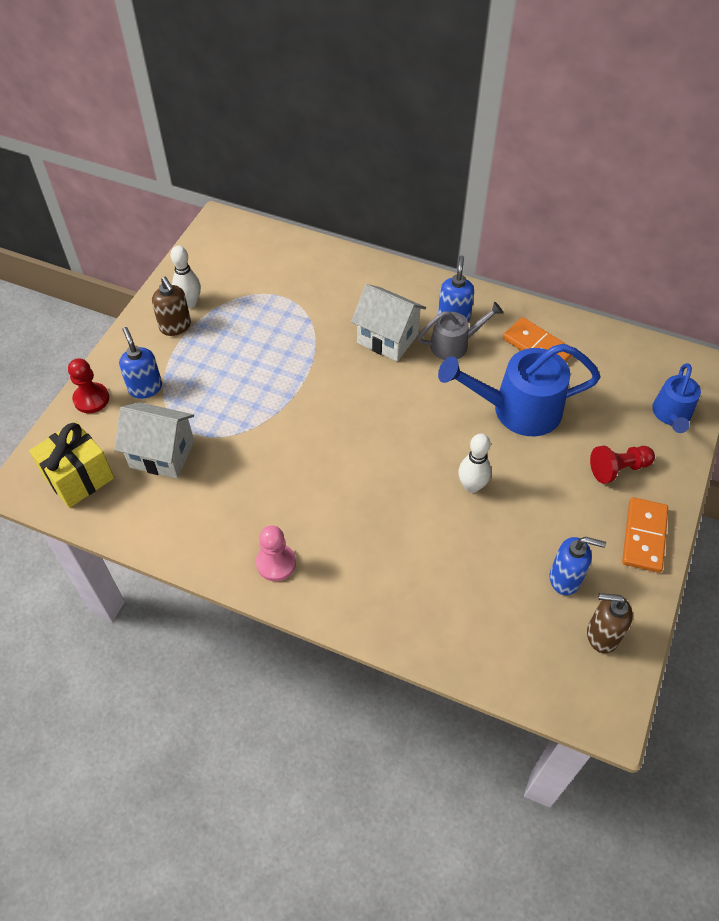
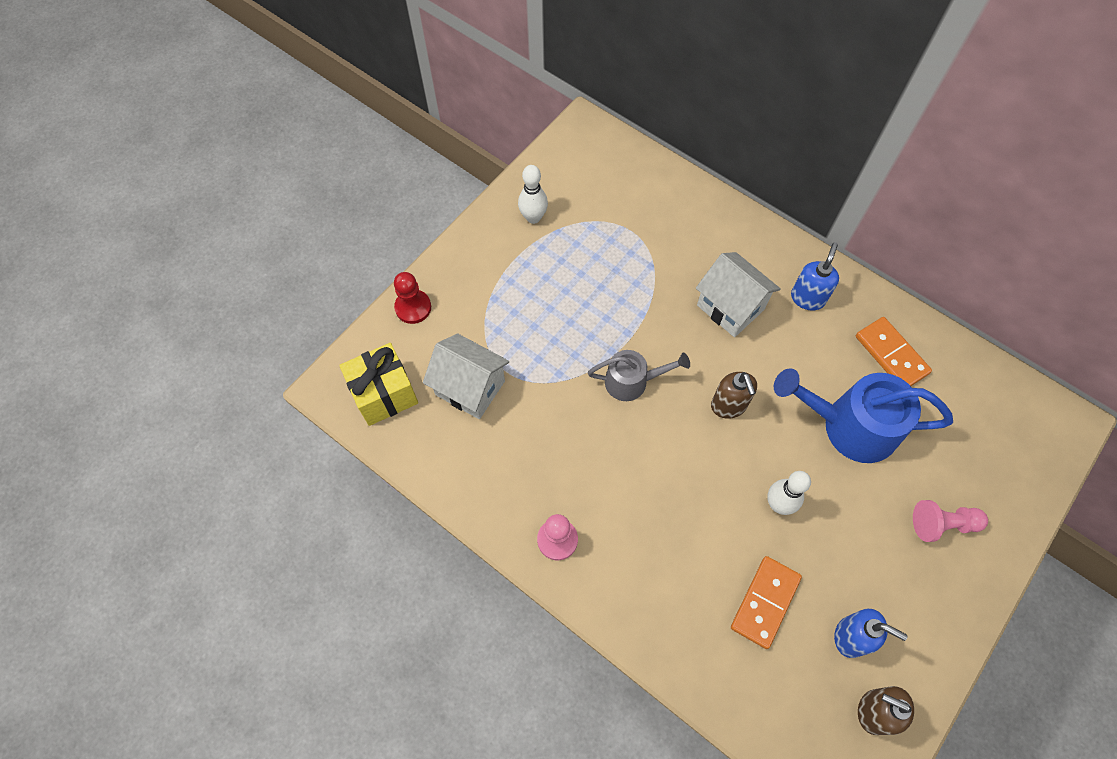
camera: 15 degrees right, 10 degrees up
blue soap dispenser [119,327,162,399] -> none
brown soap dispenser [152,277,191,336] -> brown soap dispenser moved to [711,372,757,419]
grey watering can [417,302,503,360] -> grey watering can moved to [588,350,690,401]
red pawn [590,446,655,484] -> pink pawn [913,500,988,542]
orange domino [622,497,668,573] -> orange domino moved to [731,556,802,649]
blue watering can [652,363,701,433] -> none

